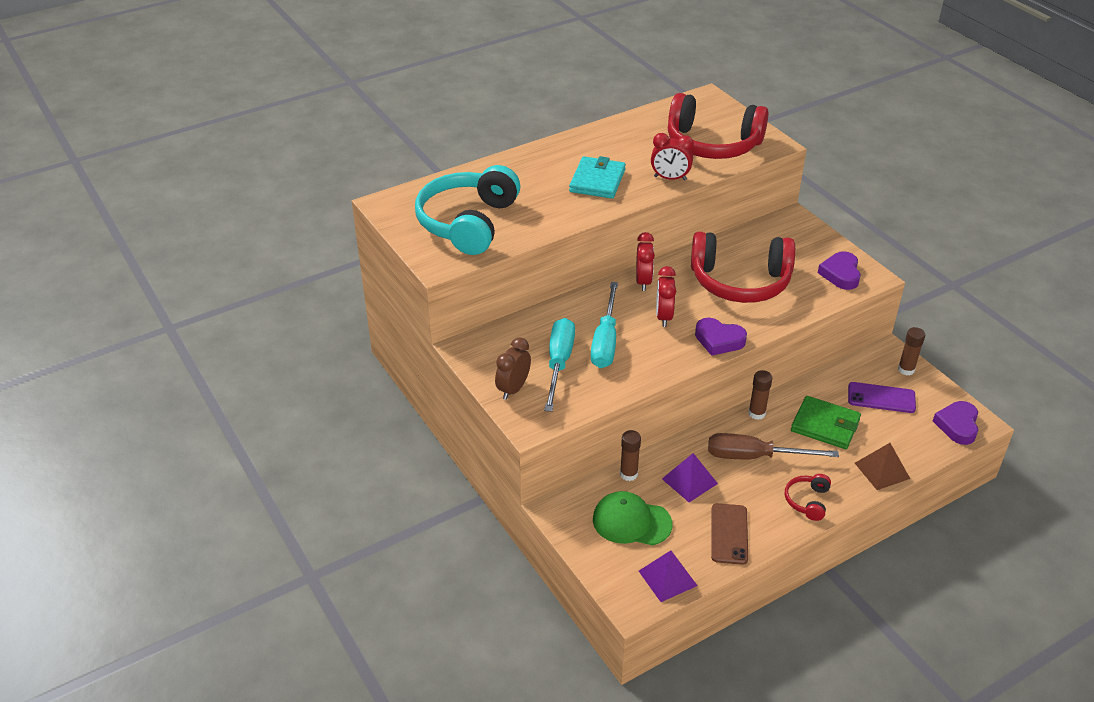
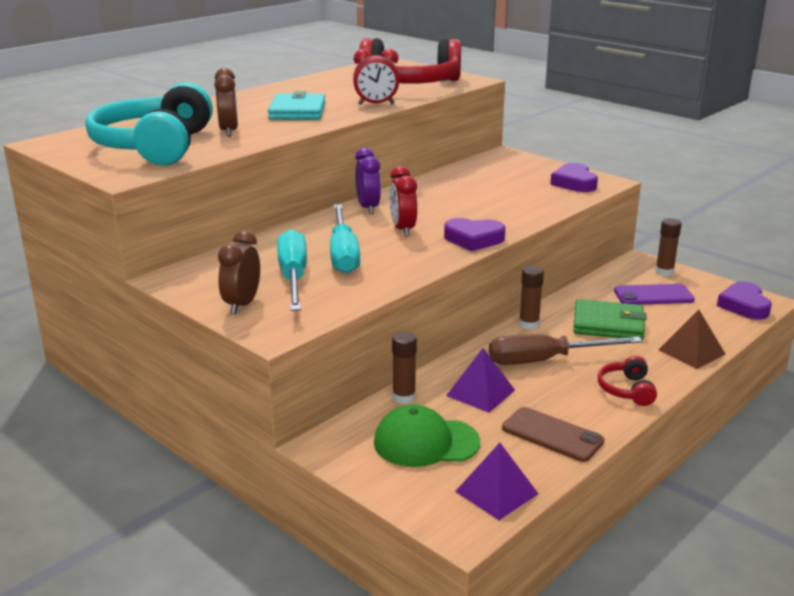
camera: 15 degrees left, 15 degrees down
red clock [636,232,655,291] -> purple clock [355,148,381,214]
red headphones [691,232,795,303] -> none
brown phone [711,503,748,565] -> brown phone turned 45 degrees counterclockwise [502,407,604,462]
none -> brown clock [214,68,238,137]

